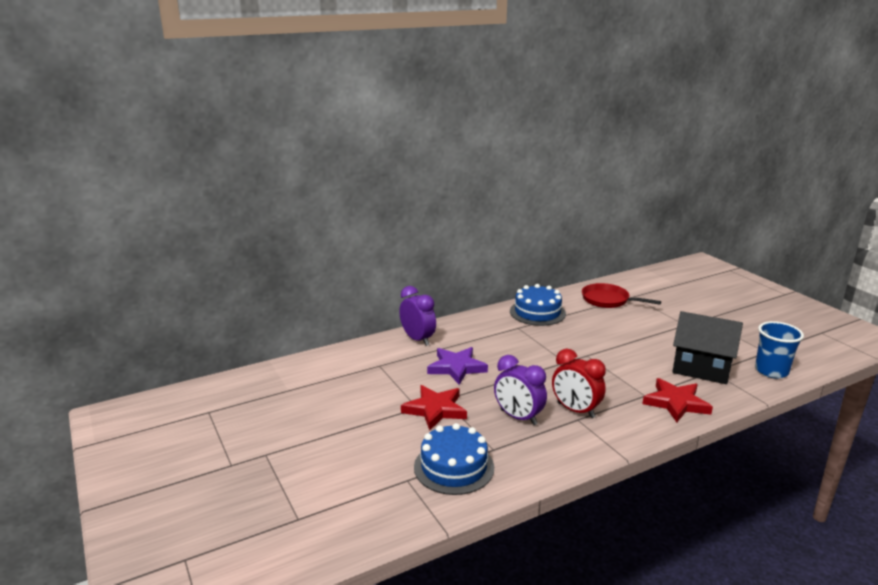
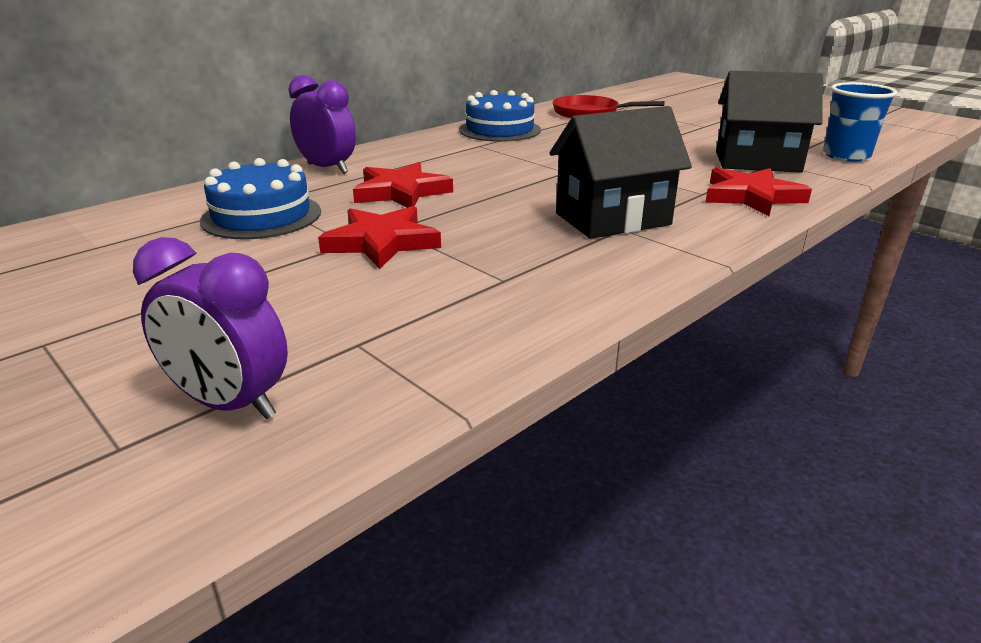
camera: 15 degrees left, 5 degrees up
blue cake [414,423,494,495] -> blue cake moved to [200,158,321,239]
purple star [427,347,488,385] -> red star [353,162,453,207]
purple clock [494,355,547,425] -> purple clock moved to [133,237,288,419]
red clock [552,349,606,418] -> black house [549,106,692,239]

